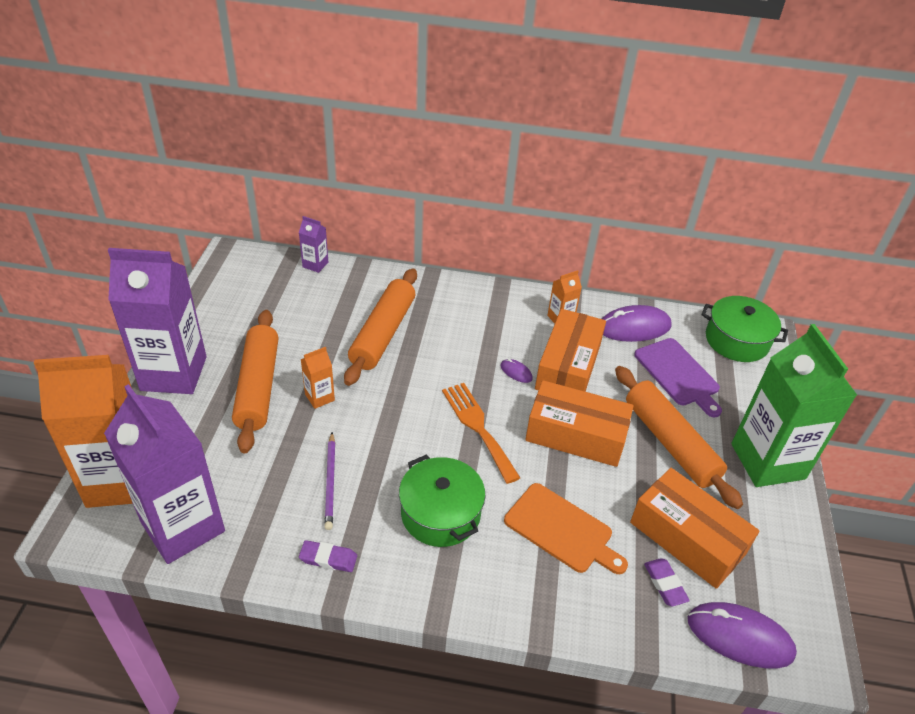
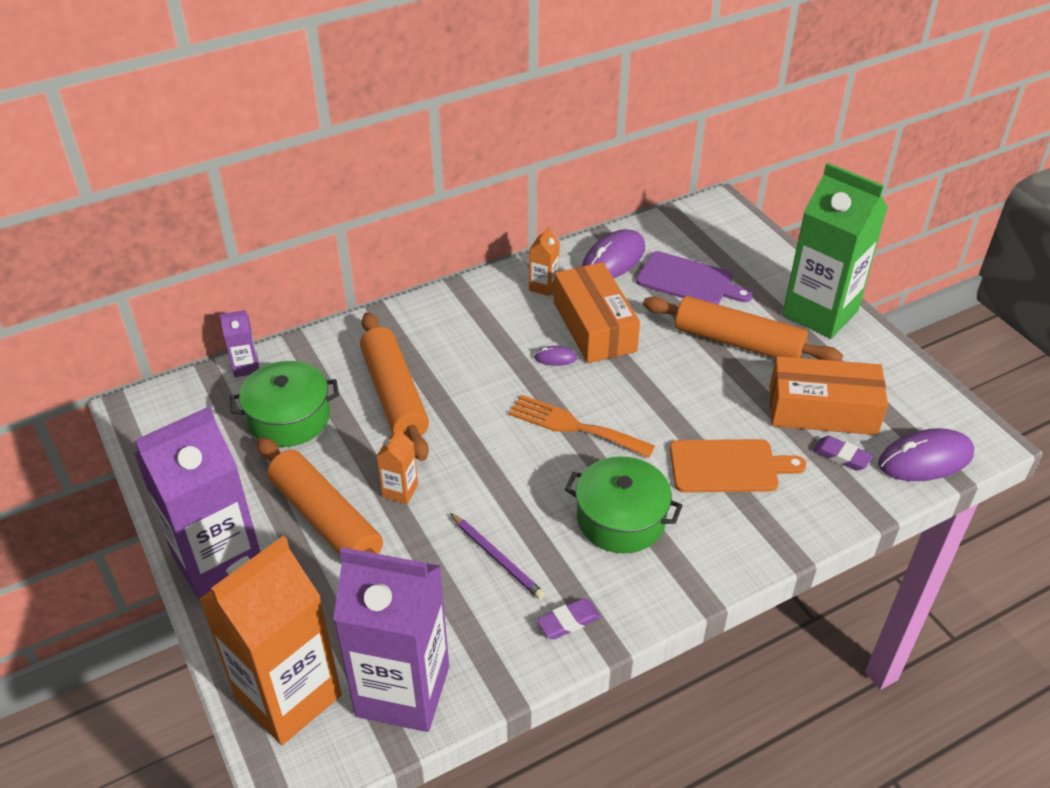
camera: 35 degrees left, 0 degrees up
orange box [525,380,633,467] -> none
green pot [702,296,788,362] -> green pot moved to [230,361,339,447]

